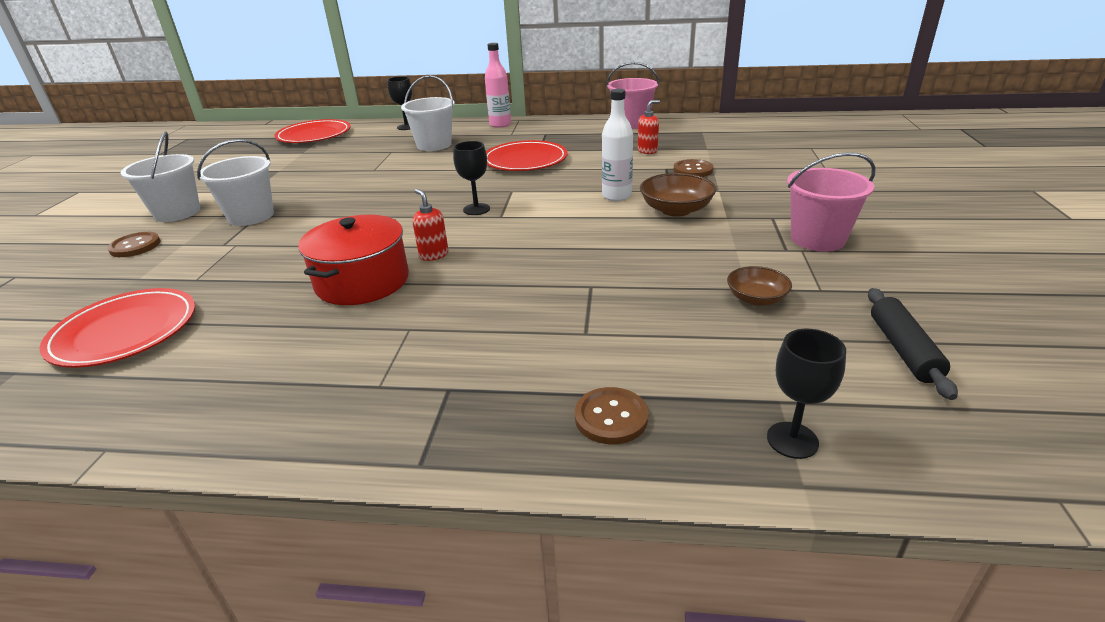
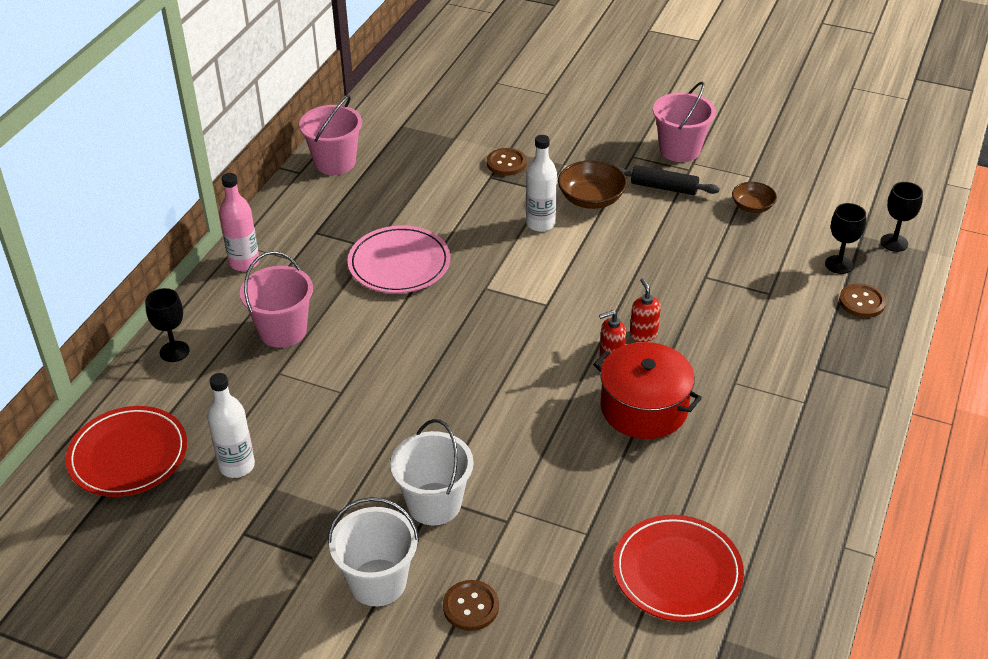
camera: 75 degrees left, 10 degrees up
white bucket [401,75,455,151] -> pink bucket [240,251,313,348]
black goblet [453,141,490,215] -> black goblet moved to [825,203,866,274]
red plate [486,140,568,171] -> pink plate [348,225,451,293]
red soap dispenser [638,100,660,154] -> red soap dispenser moved to [630,278,661,342]
black rolling pin [868,288,958,400] -> black rolling pin moved to [618,165,720,195]
none -> white bottle [207,373,255,478]

